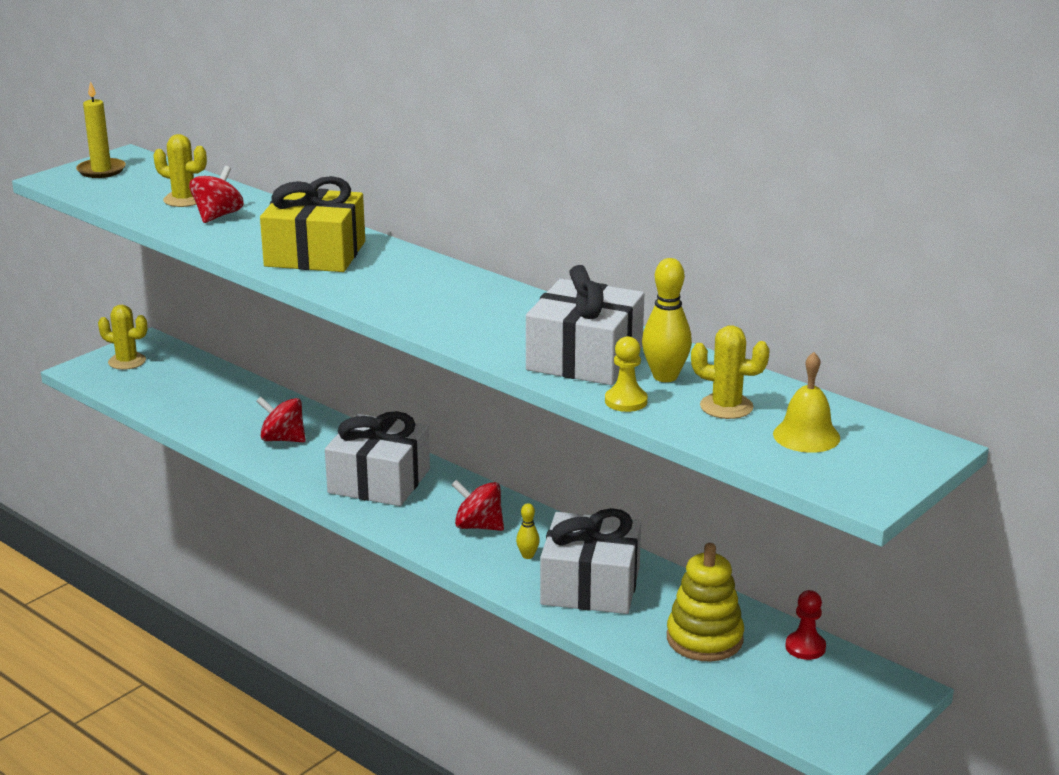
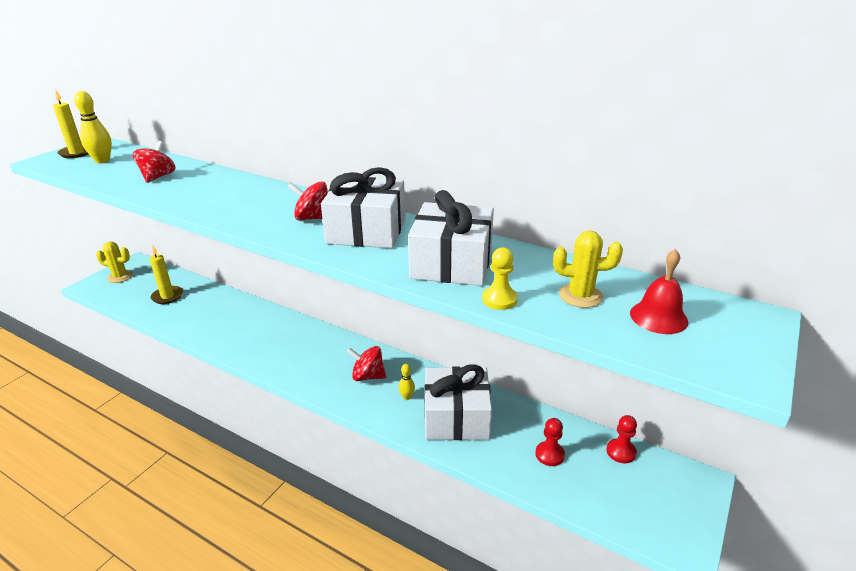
camera: 10 degrees left, 5 degrees up
yellow cactus [153,134,207,207] -> none
red spinning top [256,397,306,442] -> red spinning top moved to [287,181,328,220]
yellow gift [260,176,365,272] -> none
white gift [325,411,430,506] -> white gift moved to [321,167,405,248]
yellow bowling pin [642,258,692,382] -> yellow bowling pin moved to [74,91,112,164]
yellow stacking toy [667,543,744,661] -> red pawn [535,418,565,466]
yellow bell [773,352,840,453] -> red bell [630,249,688,334]
none -> yellow candle [150,245,183,304]

